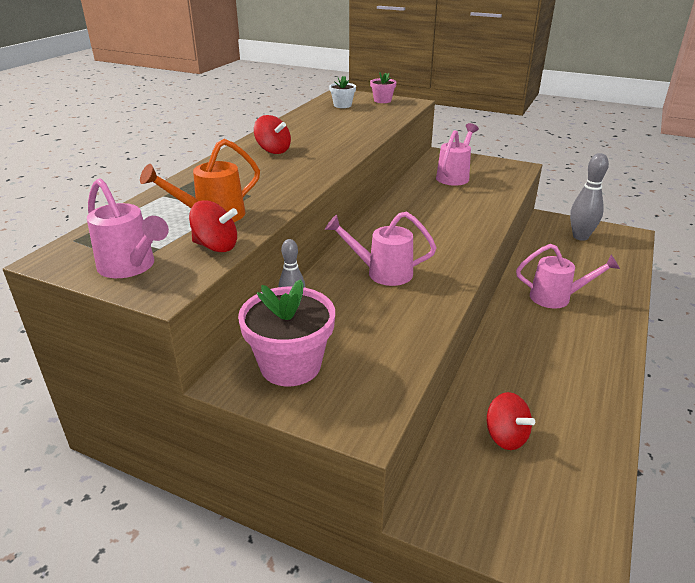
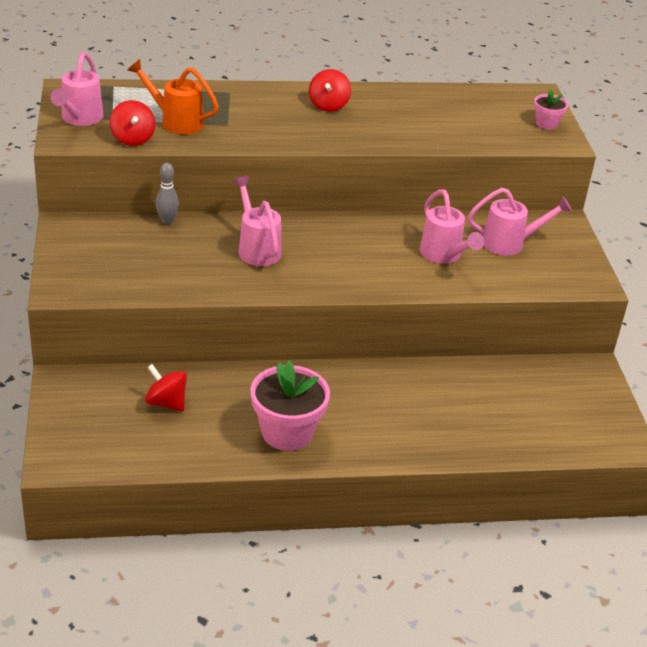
camera: 55 degrees right, 5 degrees up
pink flower pot [238,279,335,386] -> pink flower pot moved to [250,361,330,451]
white flower pot [329,76,356,108] -> none
red spinning top [486,392,535,450] -> red spinning top turned 105 degrees clockwise [145,364,187,412]
pink watering can [516,244,620,308] -> pink watering can moved to [419,189,484,264]
grey bowling pin [570,153,609,241] -> none

